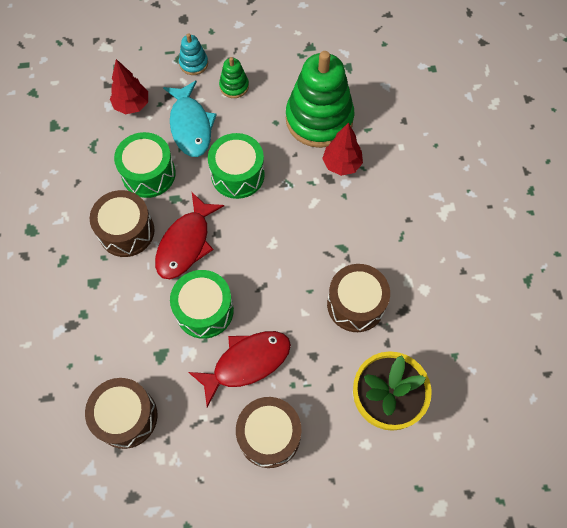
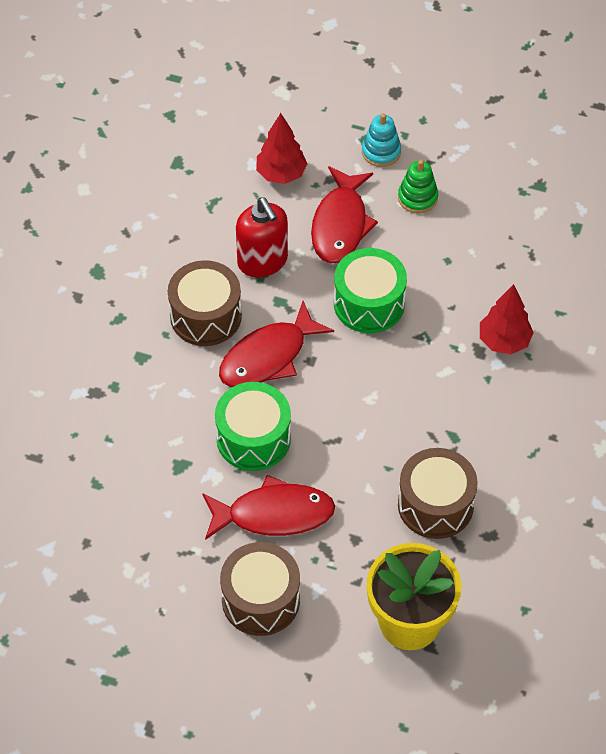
camera: 25 degrees right, 10 degrees down
brown drum [85,378,158,449] -> none
green drum [114,132,176,198] -> red soap dispenser [236,197,288,277]
turquoise fish [163,80,217,157] -> red fish [311,166,378,263]
green stacking toy [286,51,354,148] -> none

